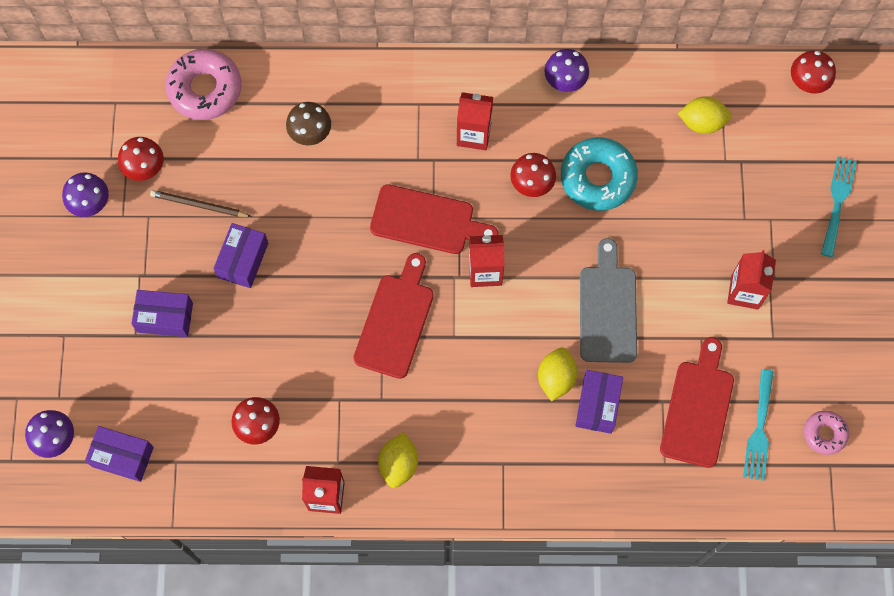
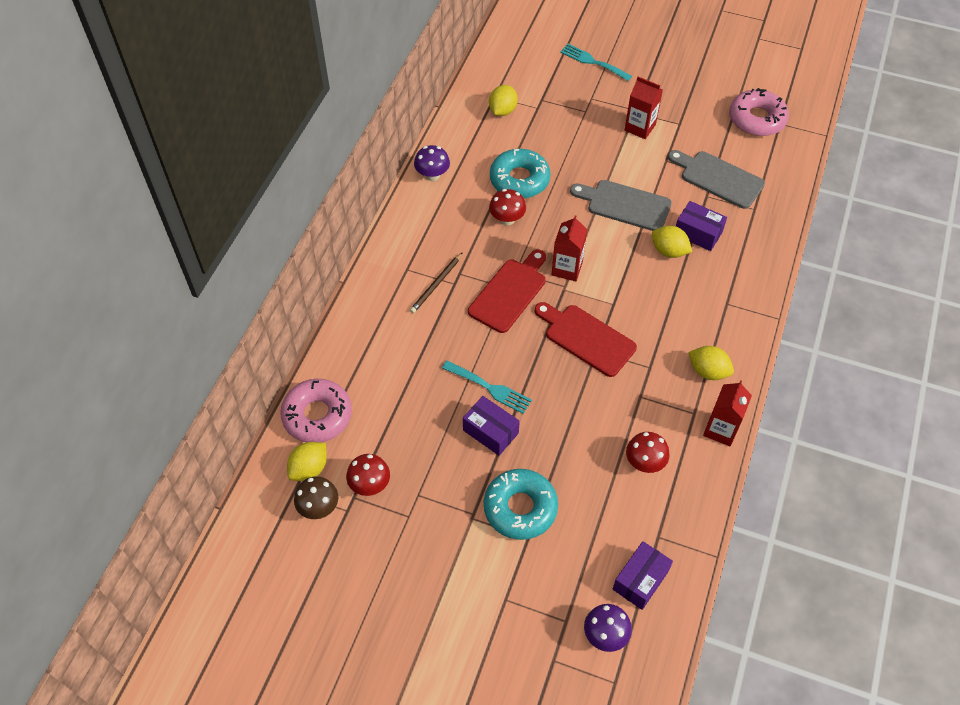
camera: 70 degrees left, 15 degrees down
purple mushroom [62,172,109,217] -> none
purple box [131,290,193,337] -> turquoise donut [484,469,558,540]
brown pencil [150,190,252,217] -> brown pencil moved to [410,252,463,313]
brown mushroom [286,102,331,145] -> brown mushroom moved to [294,476,338,519]
red carton [457,92,493,150] -> none
red cutting board [660,337,734,468] -> grey cutting board [668,150,765,209]
turquoise fork [743,369,774,481] -> turquoise fork moved to [442,360,532,414]
red mushroom [791,50,836,93] -> none
pink donut [804,410,849,455] -> pink donut [729,88,789,136], size x1.81
none -> yellow lemon [287,442,327,481]

